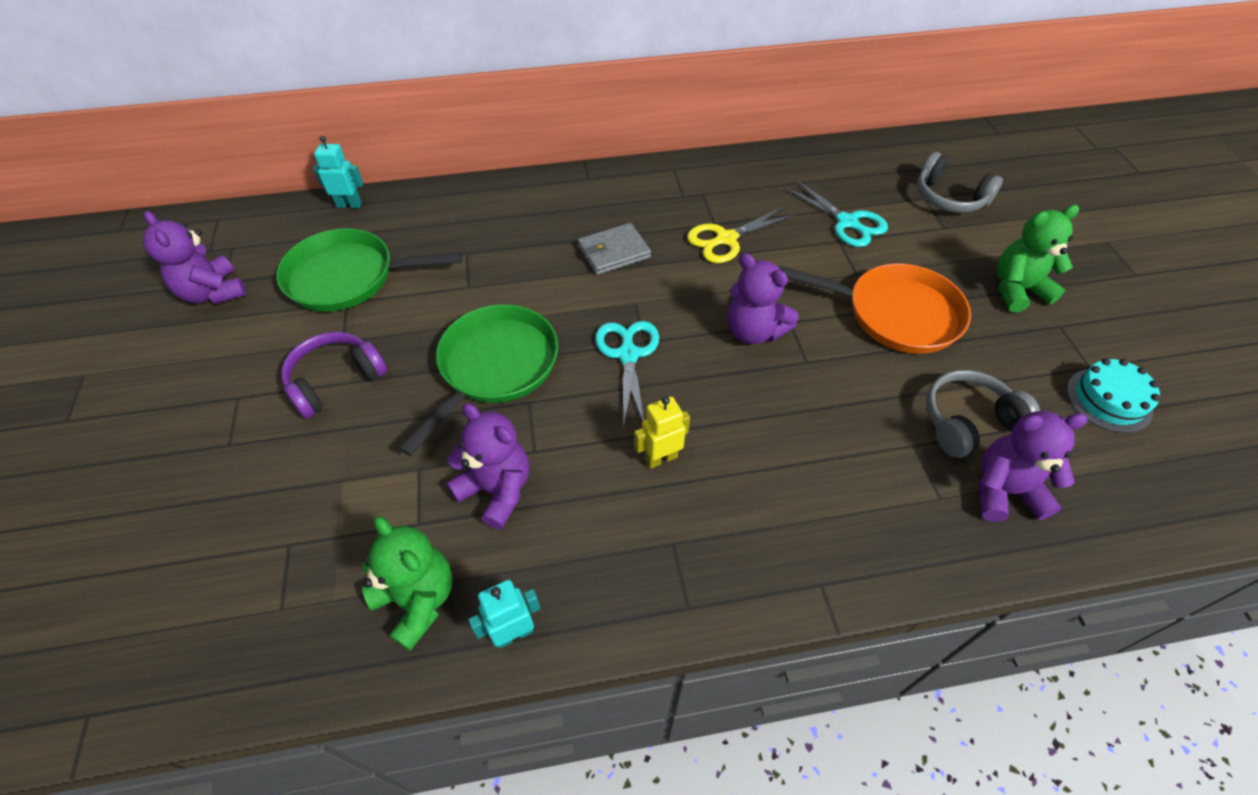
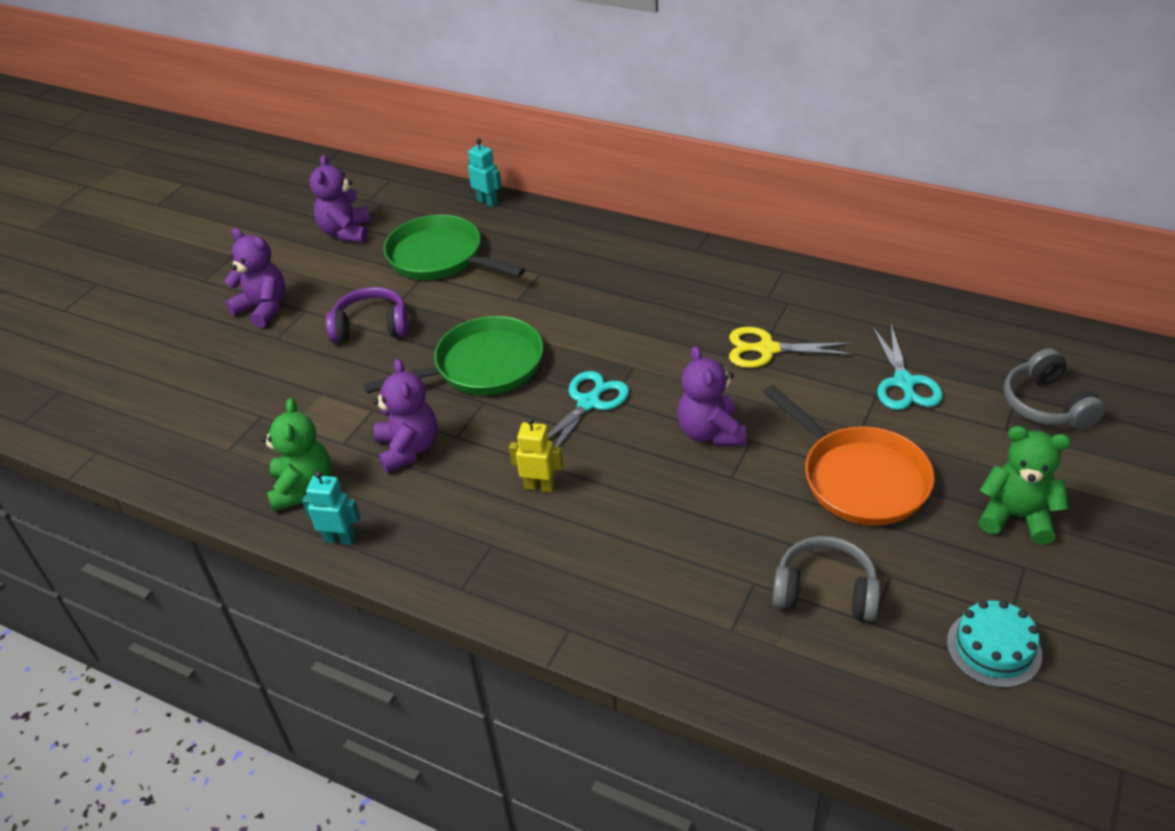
camera: 40 degrees right, 10 degrees down
grey wallet [578,223,651,275] -> none
purple teddy bear [979,411,1088,522] -> purple teddy bear moved to [224,228,285,328]

